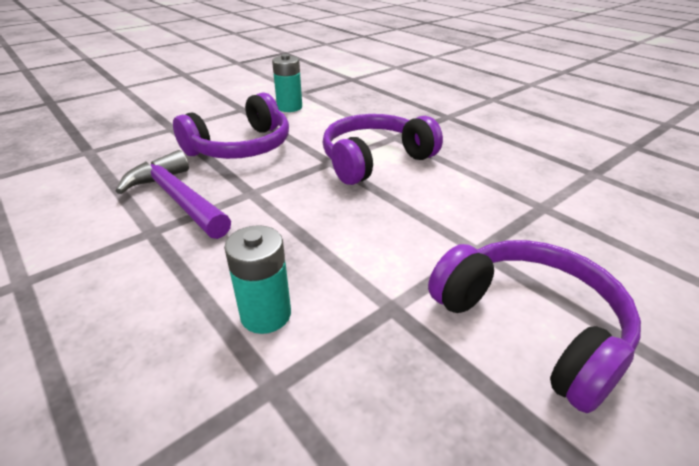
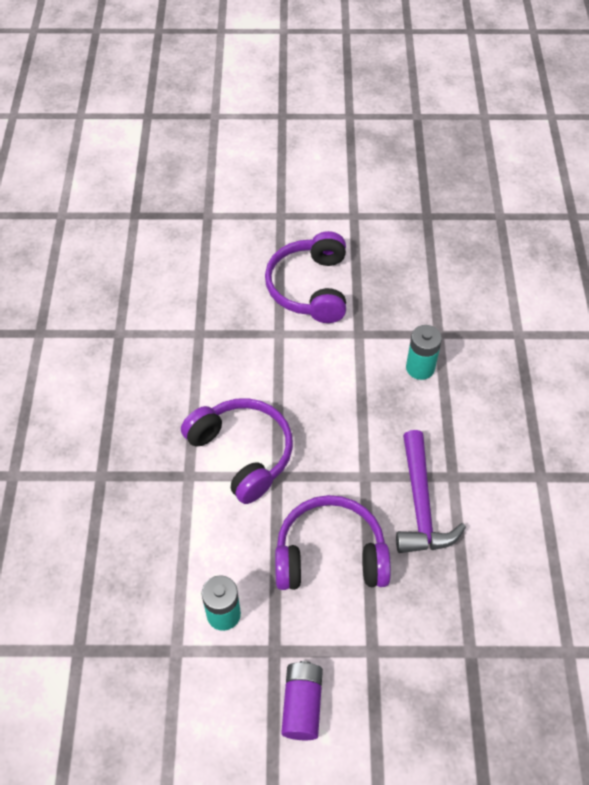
camera: 140 degrees left, 20 degrees up
purple headphones [323,114,443,185] -> purple headphones turned 135 degrees counterclockwise [181,398,293,504]
none -> purple battery [281,661,323,740]

